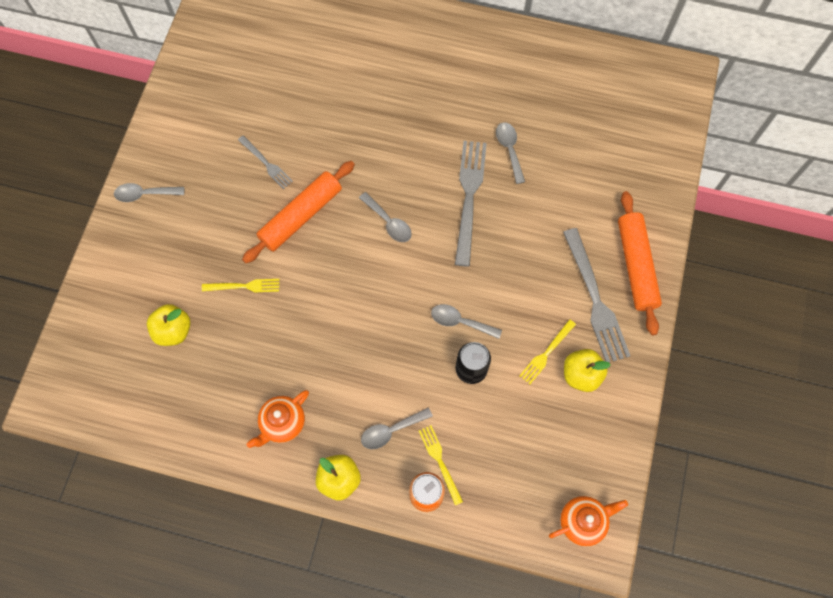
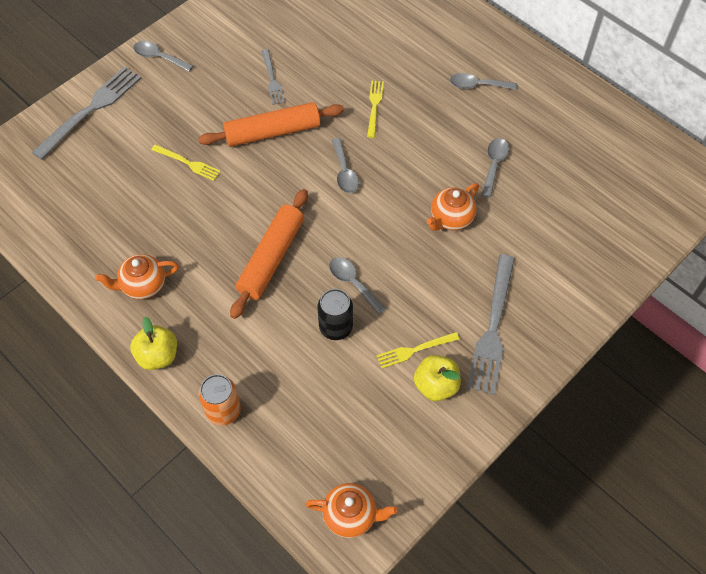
camera: 30 degrees right, 10 degrees down
yellow apple [147,304,191,346] -> none
grey spoon [361,407,433,449] -> grey spoon moved to [450,73,517,90]
yellow fork [419,425,463,506] -> yellow fork moved to [367,81,384,138]
grey fork [455,141,487,267] -> grey fork moved to [32,66,141,160]
orange rolling pin [618,191,662,335] -> orange rolling pin moved to [230,189,308,319]
none -> orange teapot [427,183,479,231]

